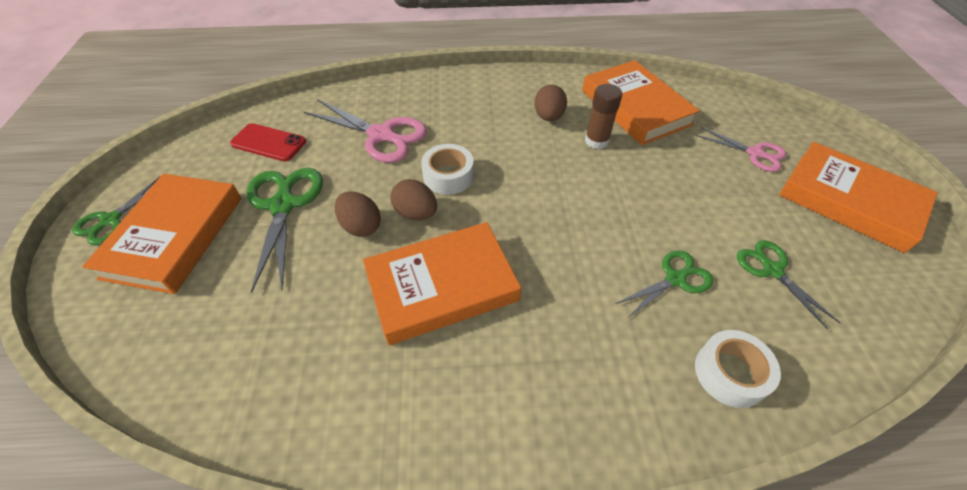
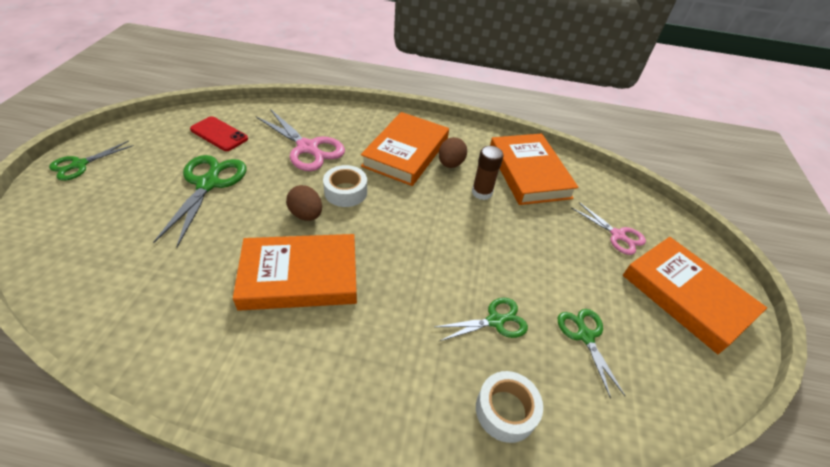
camera: 10 degrees right, 5 degrees down
orange book [82,174,242,294] -> orange book moved to [361,112,449,186]
brown egg [335,191,381,237] -> none

